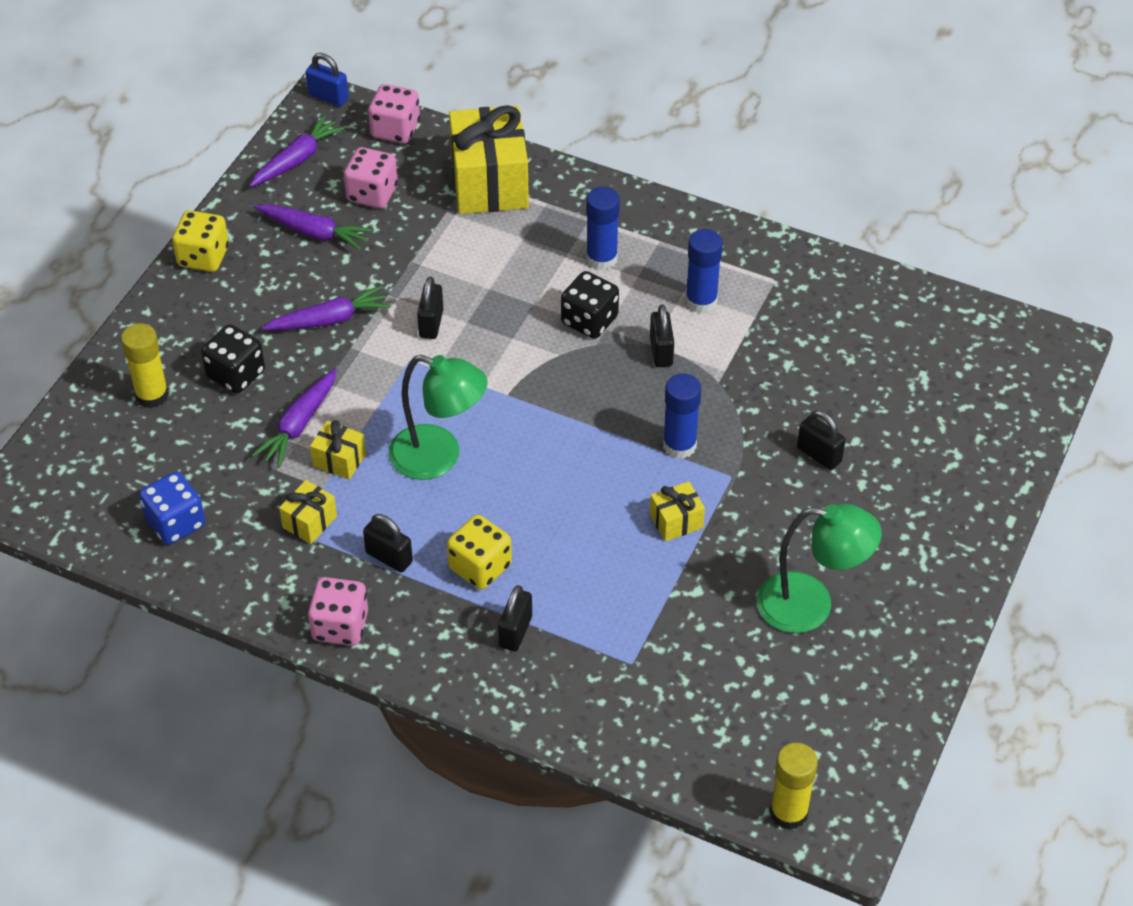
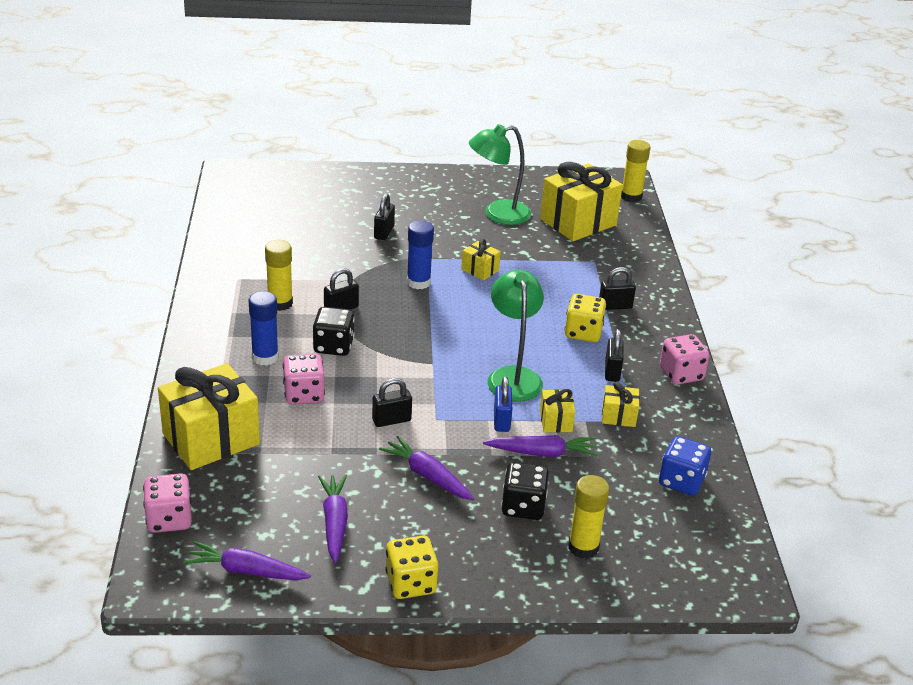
camera: 120 degrees left, 15 degrees down
blue padlock [306,53,349,107] -> blue padlock moved to [494,377,512,432]
pink dice [344,147,398,208] -> pink dice moved to [283,354,325,405]
blue glue stick [685,229,723,313] -> yellow glue stick [265,240,293,311]
green lamp [757,504,882,633] -> green lamp turned 90 degrees counterclockwise [469,124,531,225]
none -> yellow gift [540,162,623,241]

